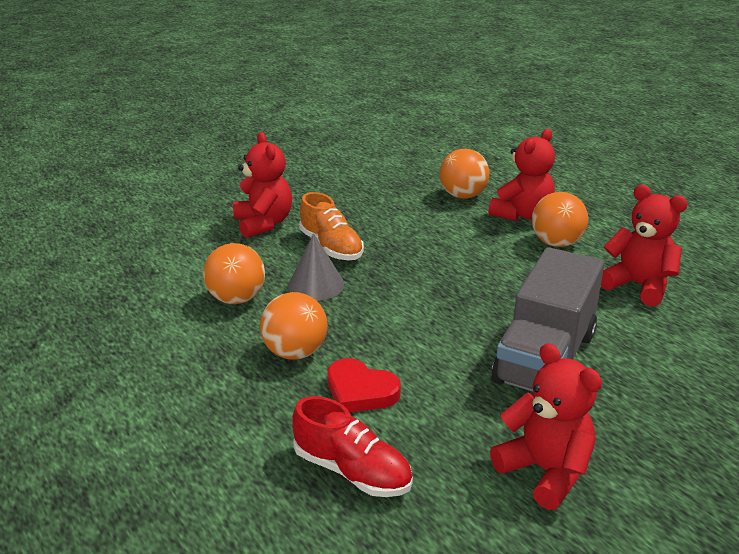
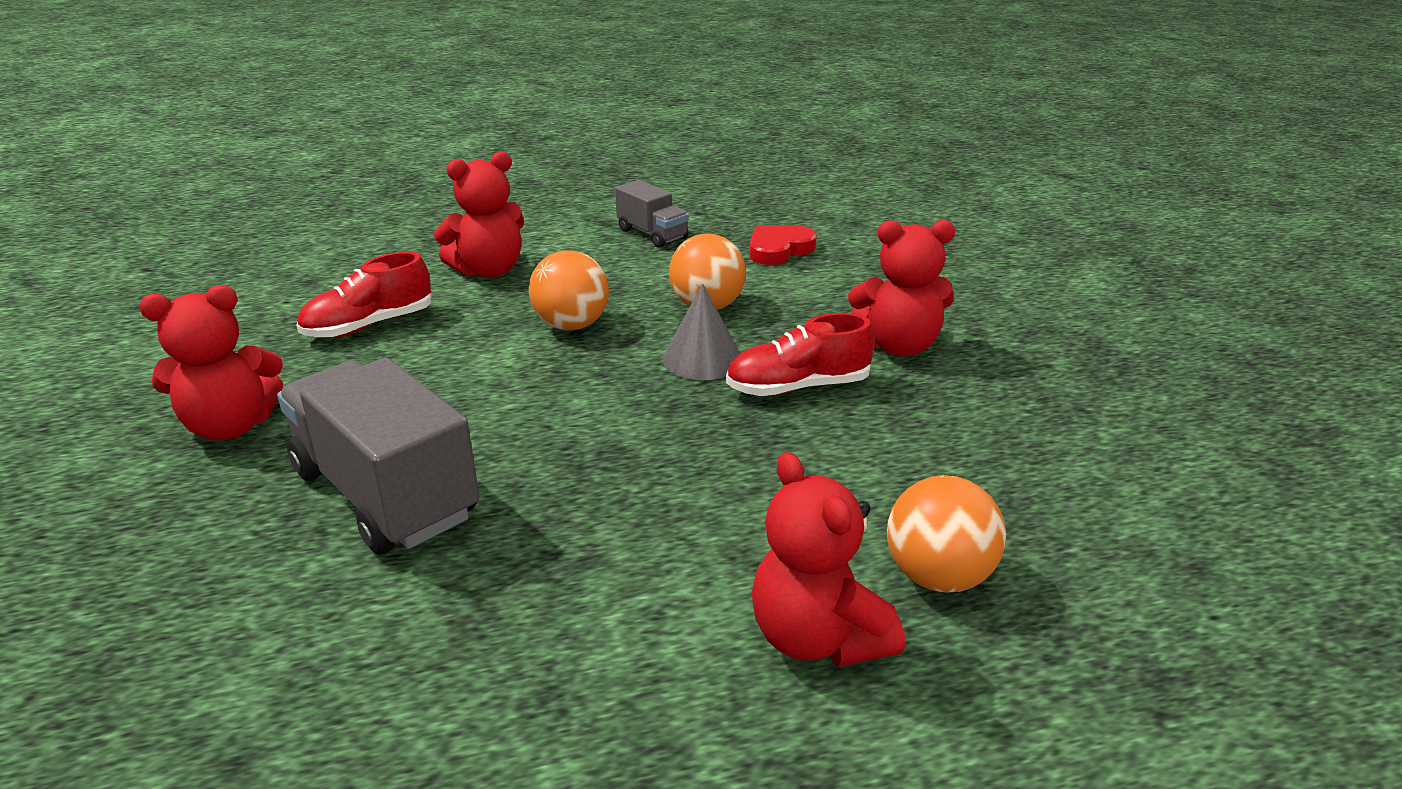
camera: 110 degrees right, 0 degrees up
orange shoe [299,192,364,260] -> red shoe [726,313,875,396]
red heart [327,358,401,412] -> red heart moved to [749,225,817,265]
orange ball [532,192,588,247] -> none
red teddy bear [601,185,688,307] -> red teddy bear moved to [434,151,524,278]
none -> grey truck [615,180,689,248]

